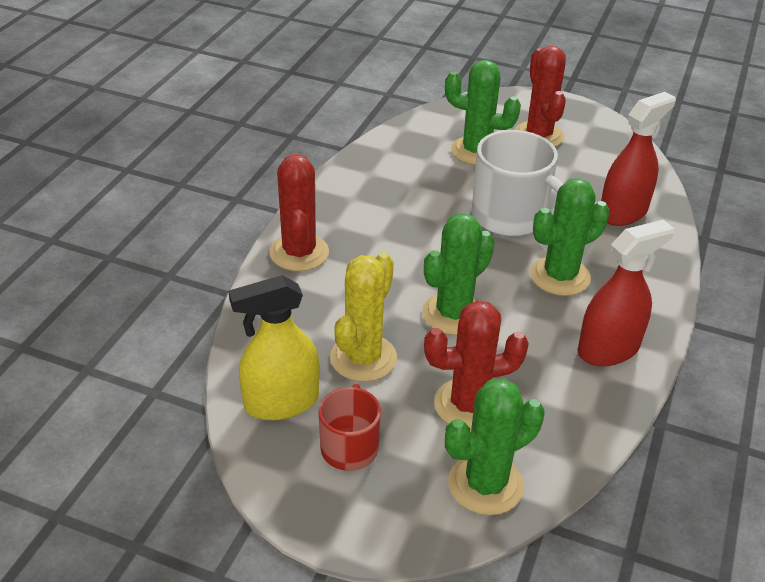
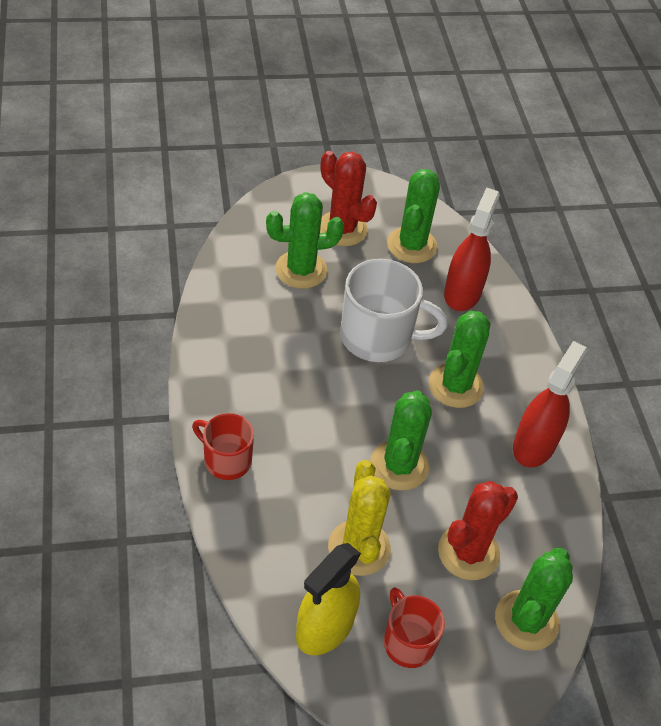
camera: 35 degrees left, 10 degrees up
red cactus [269,153,329,271] -> red mug [192,413,254,480]
none -> green cactus [387,169,440,263]

